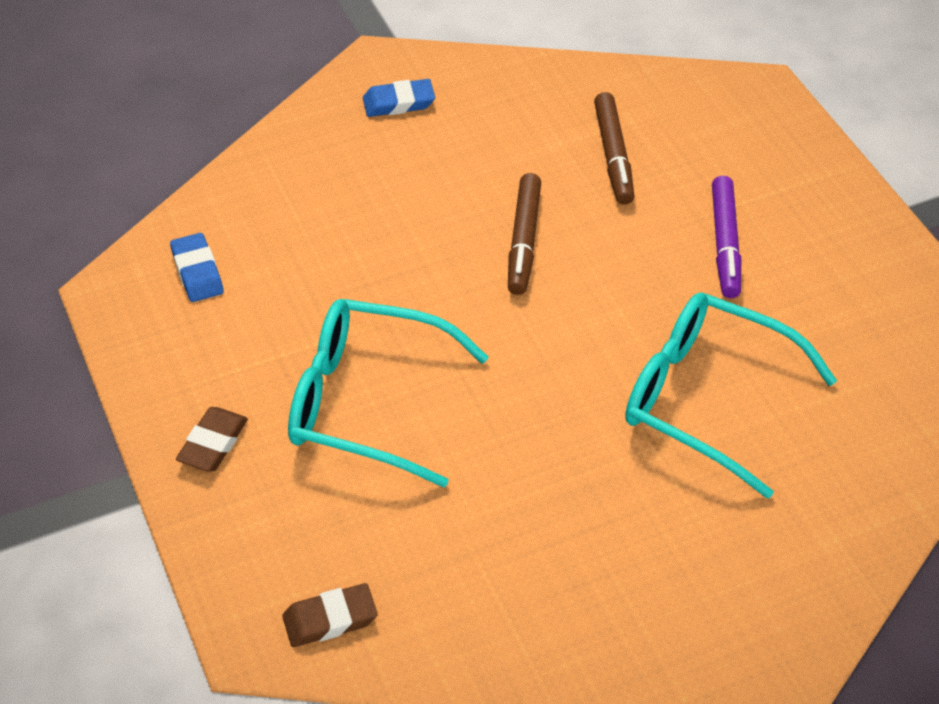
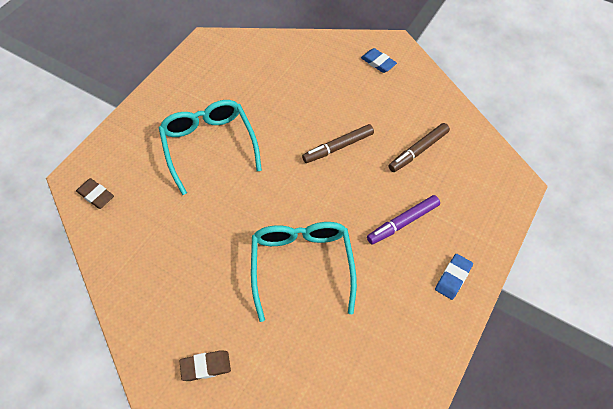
camera: 55 degrees right, 10 degrees up
blue eraser [170,233,224,302] -> blue eraser moved to [435,254,473,300]
brown eraser [176,407,248,472] -> brown eraser moved to [180,350,231,381]

